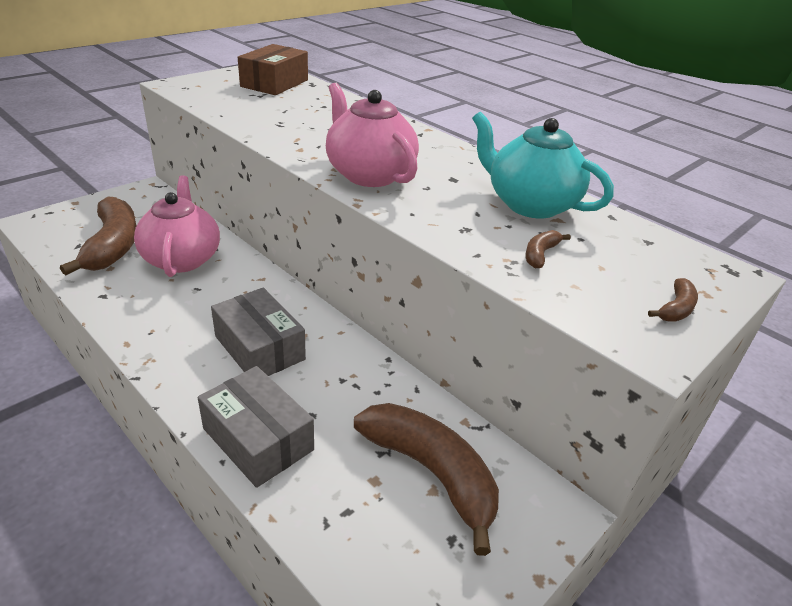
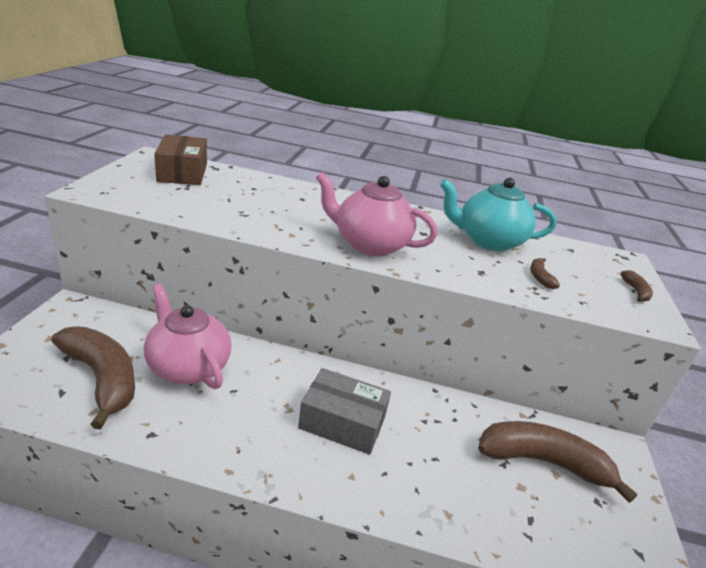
camera: 35 degrees left, 5 degrees down
grey box [198,366,314,488] -> none

